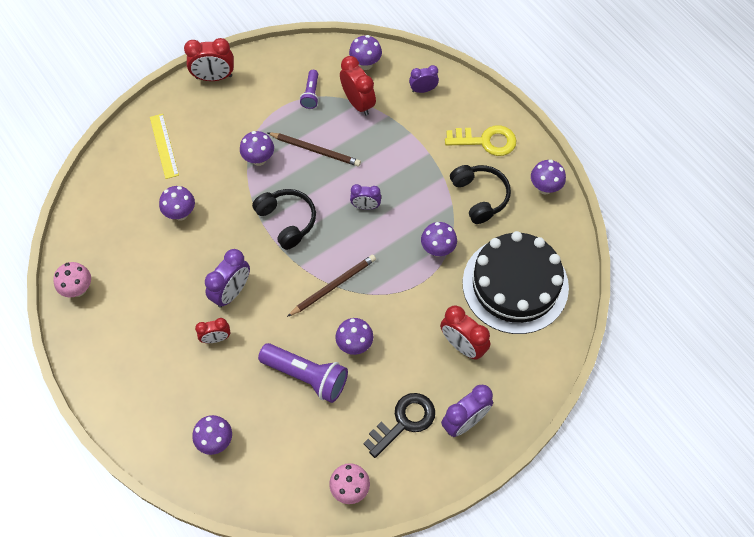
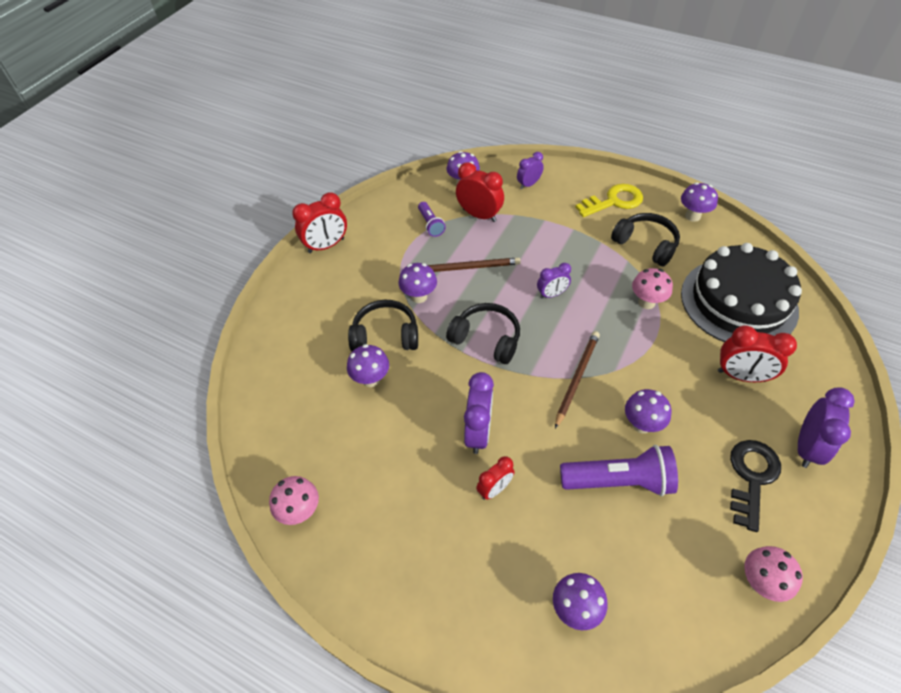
camera: 25 degrees left, 10 degrees down
yellow ruler [150,114,179,179] -> none
purple mushroom [421,222,457,257] -> pink mushroom [632,268,673,309]
none -> black headphones [348,300,418,351]

